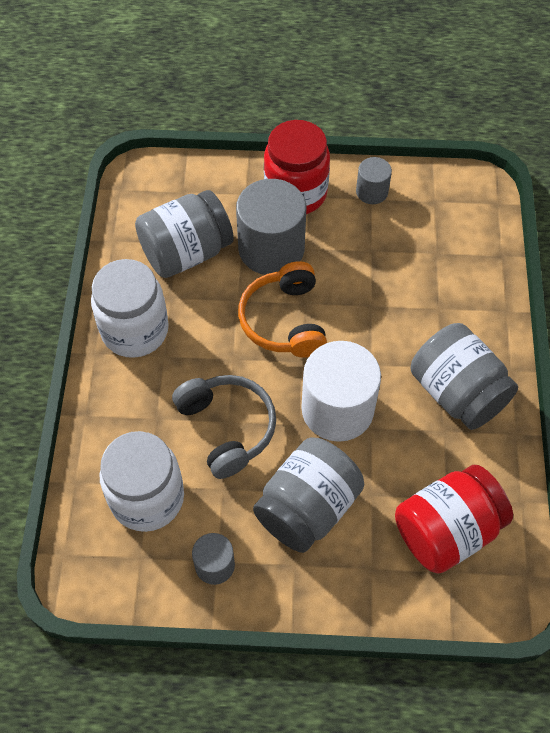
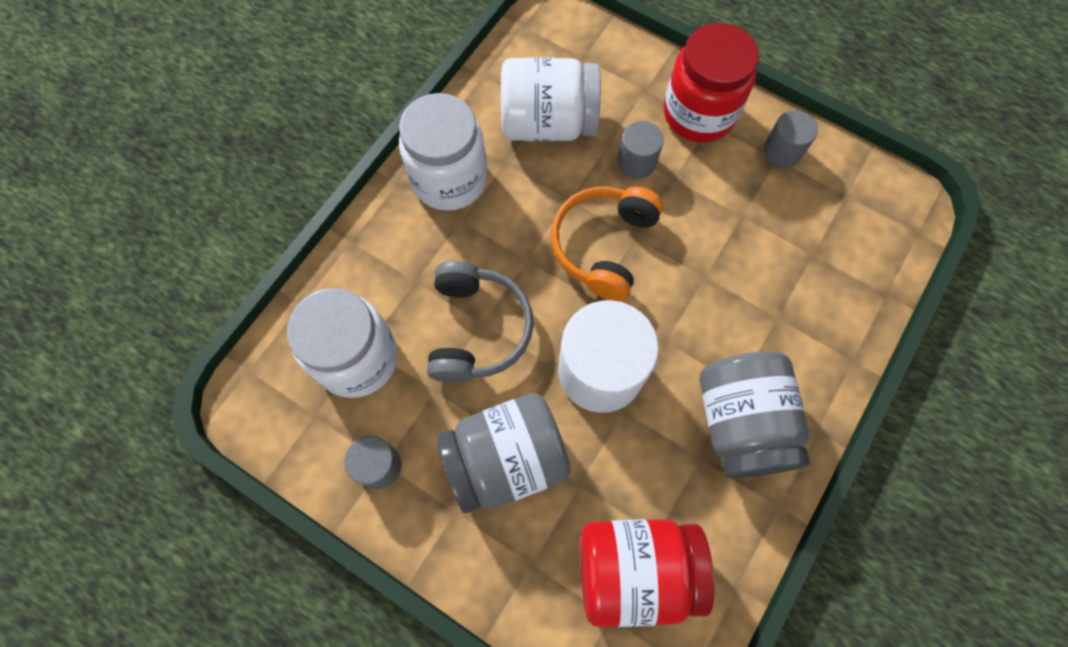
camera: 30 degrees right, 10 degrees up
grey jar [135,190,234,278] -> white jar [501,57,601,141]
grey cylinder [236,179,306,275] -> grey cylinder [618,121,664,178], size x0.51

